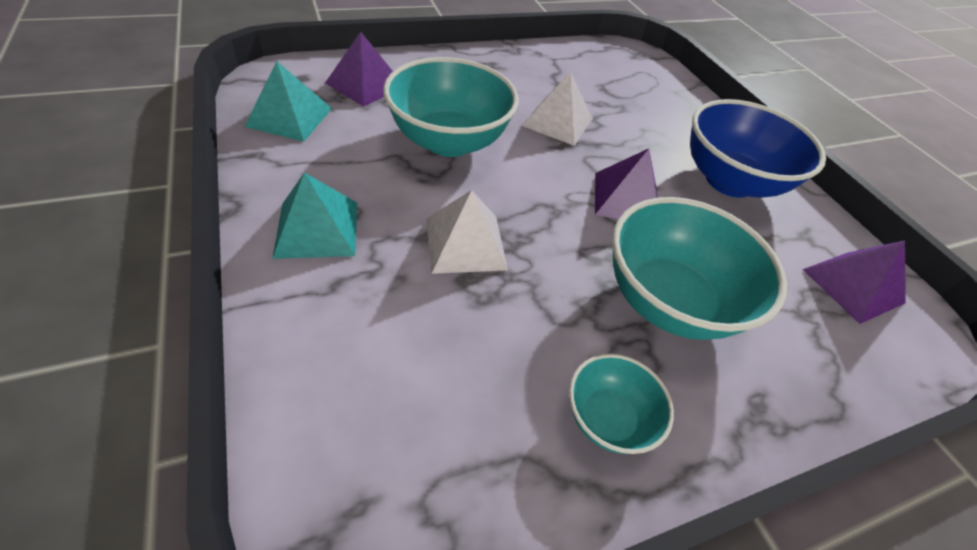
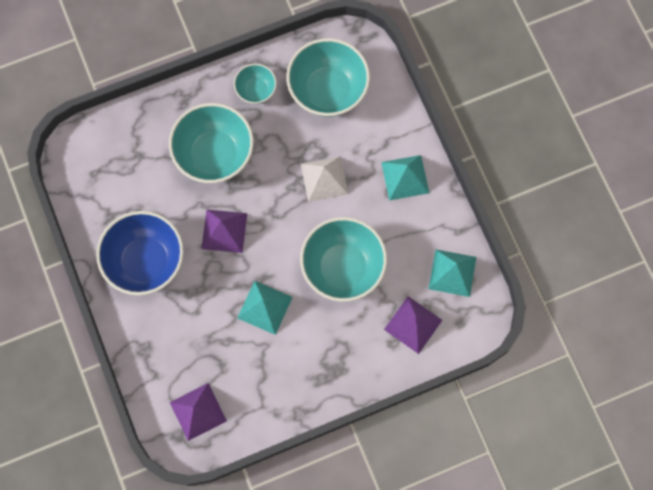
camera: 175 degrees left, 25 degrees up
white pyramid [522,72,593,146] -> turquoise pyramid [237,281,293,335]
purple pyramid [802,240,906,324] -> purple pyramid moved to [170,383,227,441]
none -> turquoise bowl [286,38,370,117]

